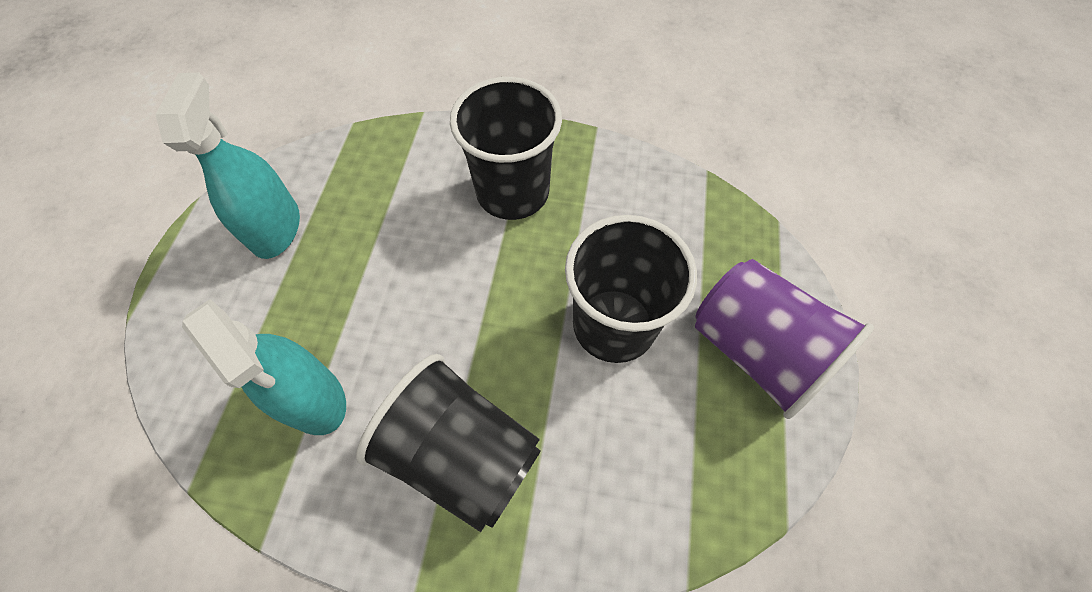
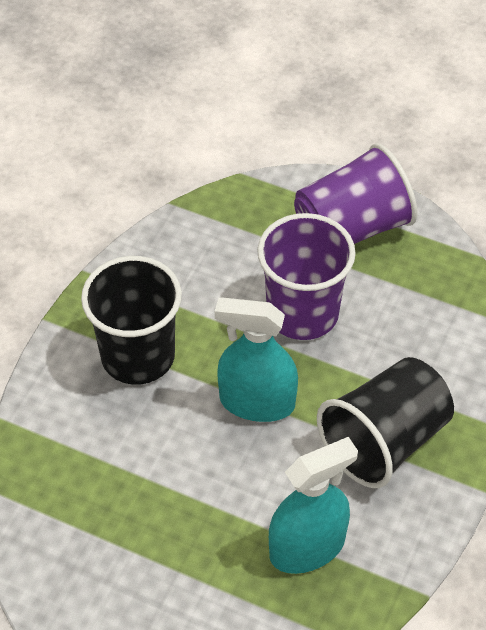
camera: 75 degrees left, 10 degrees down
turquoise spray bottle [155,72,300,259] -> turquoise spray bottle moved to [215,297,298,422]
black cup [565,215,697,363] -> purple cup [257,213,356,340]

